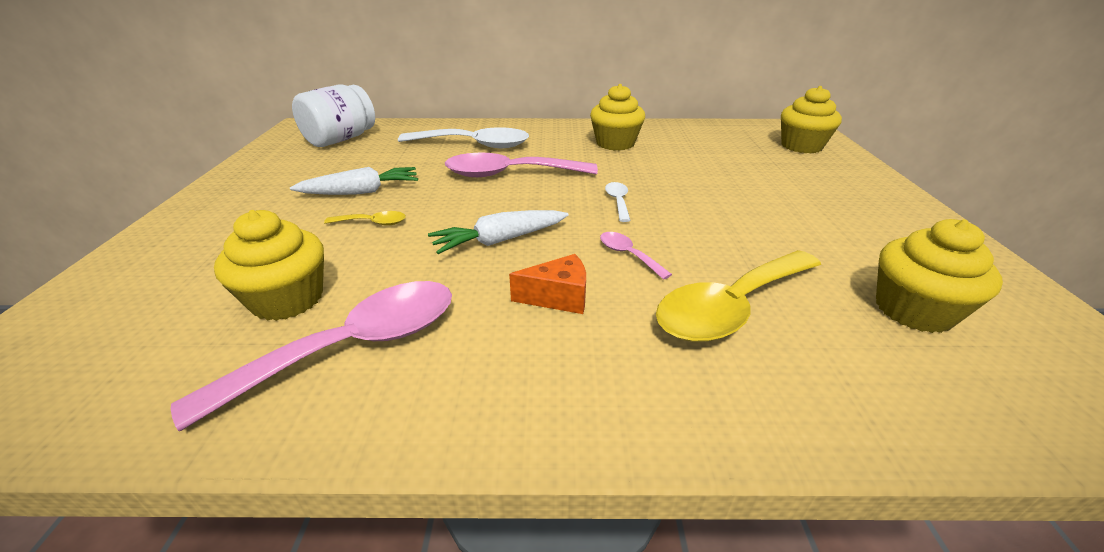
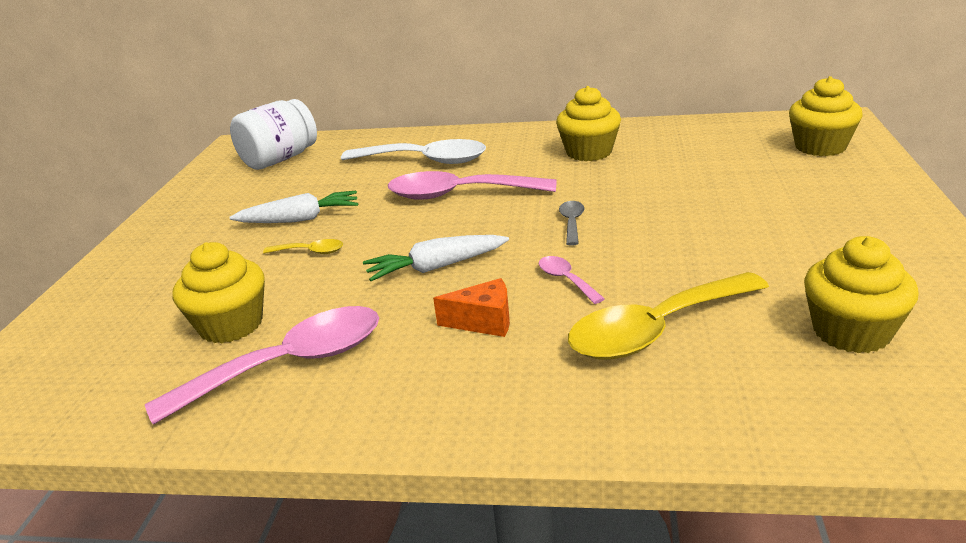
camera: 10 degrees right, 5 degrees down
white spoon [605,182,631,222] -> grey spoon [559,201,585,245]

